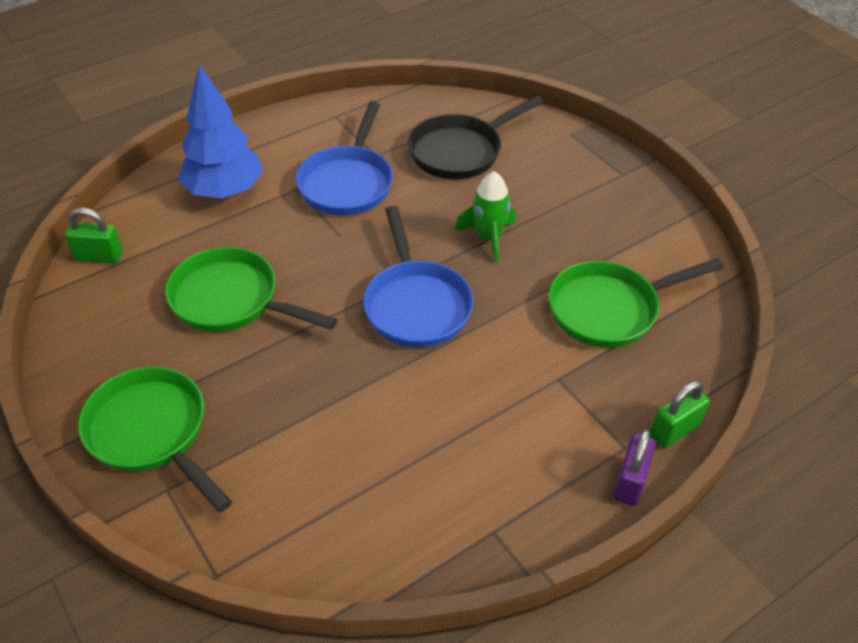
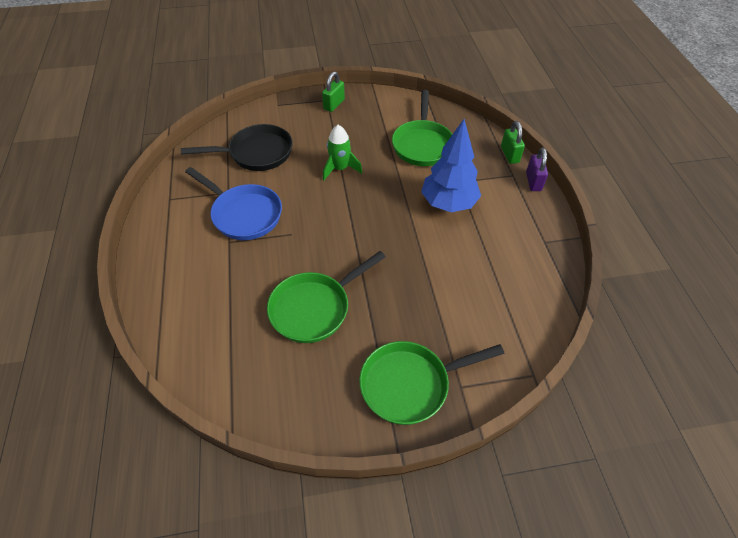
camera: 65 degrees left, 5 degrees up
green padlock [65,208,123,264] -> green padlock moved to [322,72,345,112]
blue tree [178,64,263,198] -> blue tree moved to [421,119,481,212]
blue pan [363,206,474,348] -> none
black pan [408,95,544,179] -> black pan turned 90 degrees counterclockwise [181,124,293,171]
purple padlock [614,429,656,506] -> purple padlock turned 45 degrees clockwise [526,148,548,191]

